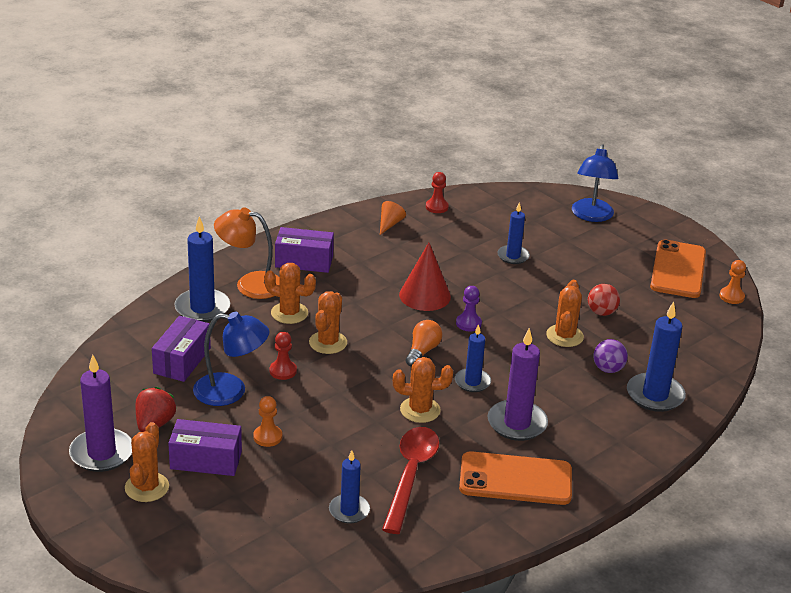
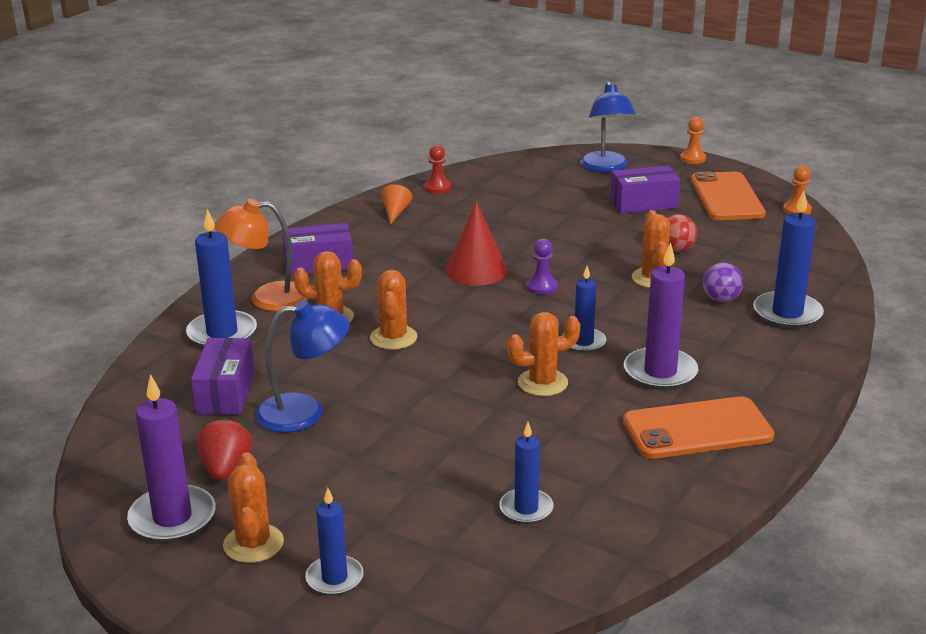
camera: 15 degrees left, 5 degrees down
purple box [168,419,242,476] -> purple box moved to [610,165,680,214]
orange pawn [253,396,282,447] -> orange pawn moved to [680,117,706,164]
red pawn [270,332,297,380] -> none
red spoon [382,427,439,534] -> none
orange light bulb [406,320,442,367] -> none
blue candle [497,202,530,264] -> blue candle moved to [305,488,364,596]

